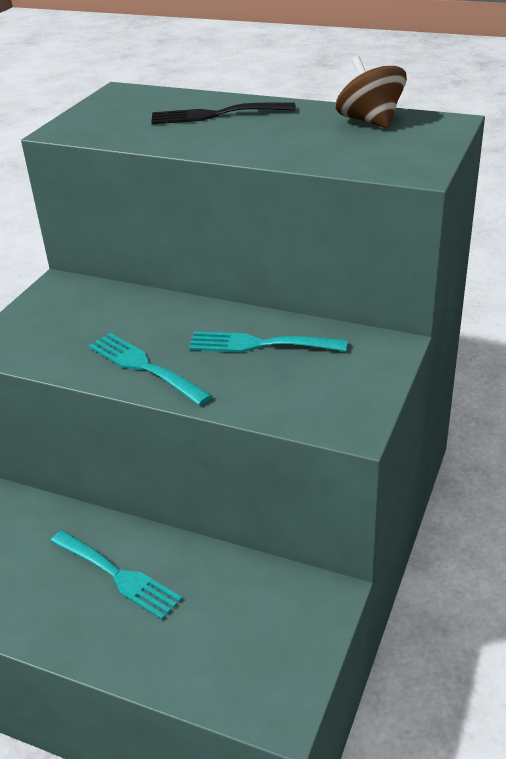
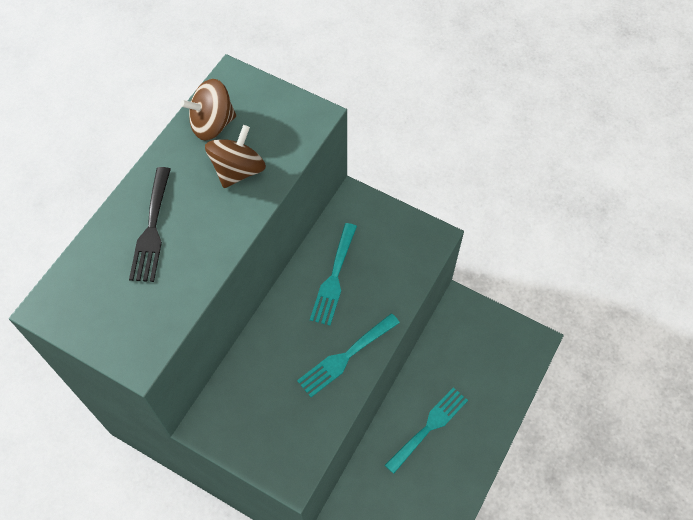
camera: 85 degrees left, 25 degrees up
none -> brown spinning top [205,125,266,188]

